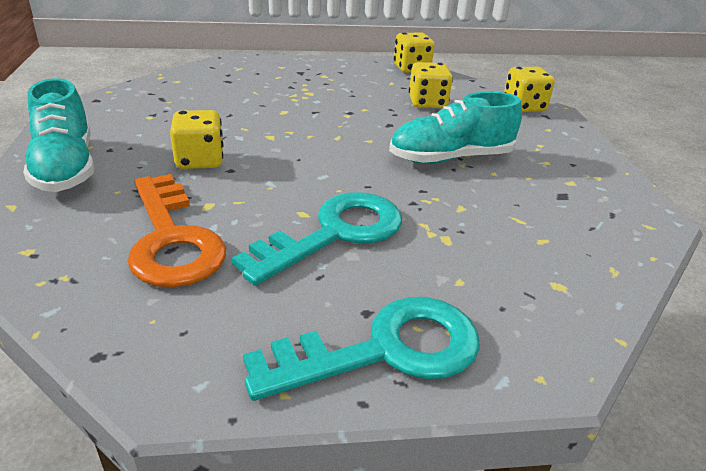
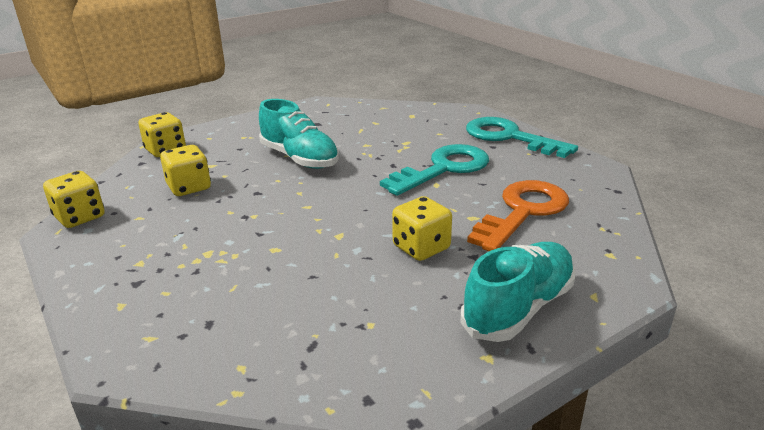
camera: 115 degrees left, 5 degrees down
turquoise key [232,192,402,286] -> turquoise key turned 120 degrees clockwise [380,144,489,196]

